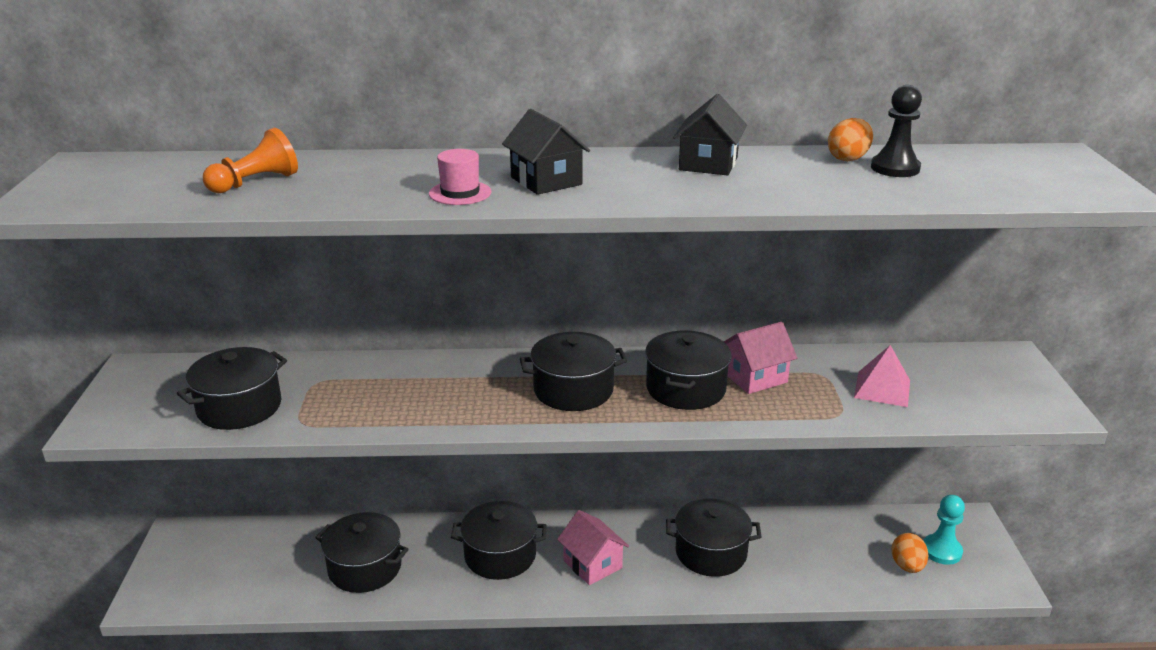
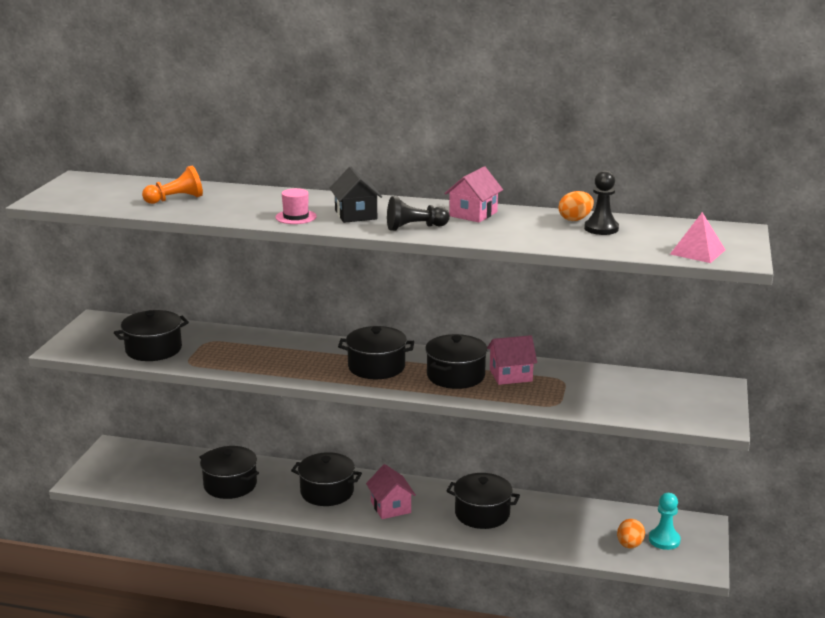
camera: 15 degrees right, 5 degrees down
black house [673,94,747,175] -> pink house [444,167,503,223]
pink pyramid [854,345,910,407] -> pink pyramid moved to [670,212,725,263]
none -> black pawn [387,196,450,231]

